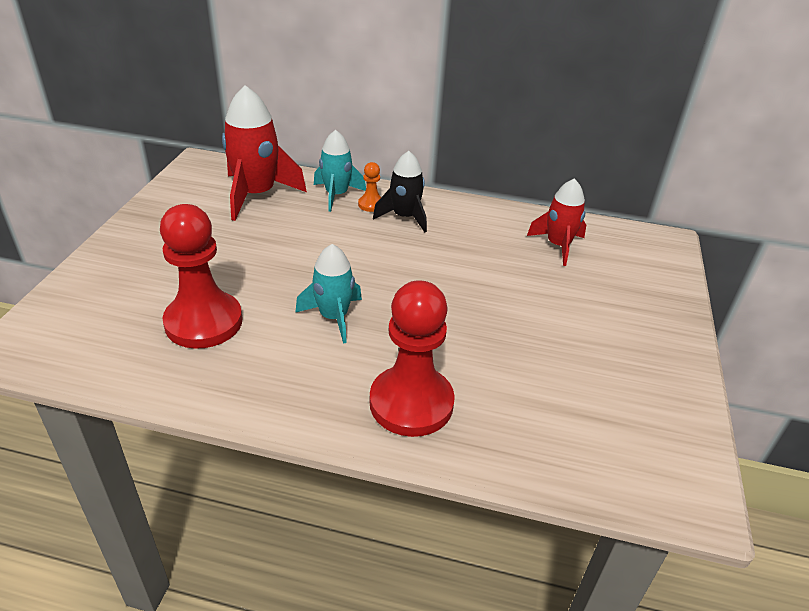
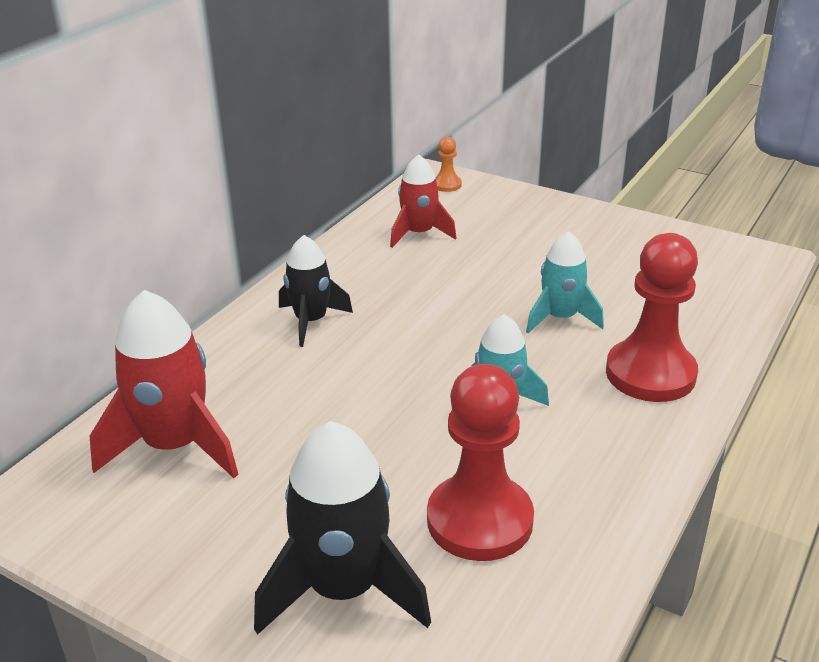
camera: 70 degrees left, 5 degrees down
turquoise rocket [314,130,366,212] -> turquoise rocket moved to [526,231,604,334]
orange pawn [358,162,381,212] -> orange pawn moved to [436,137,462,192]
none -> black rocket [254,421,431,635]

